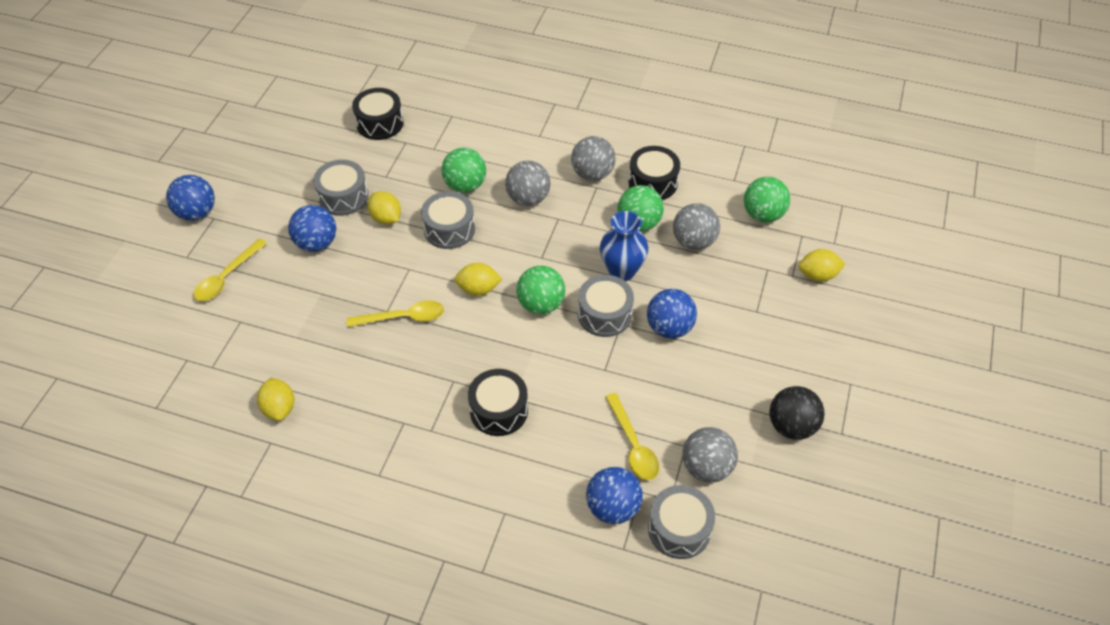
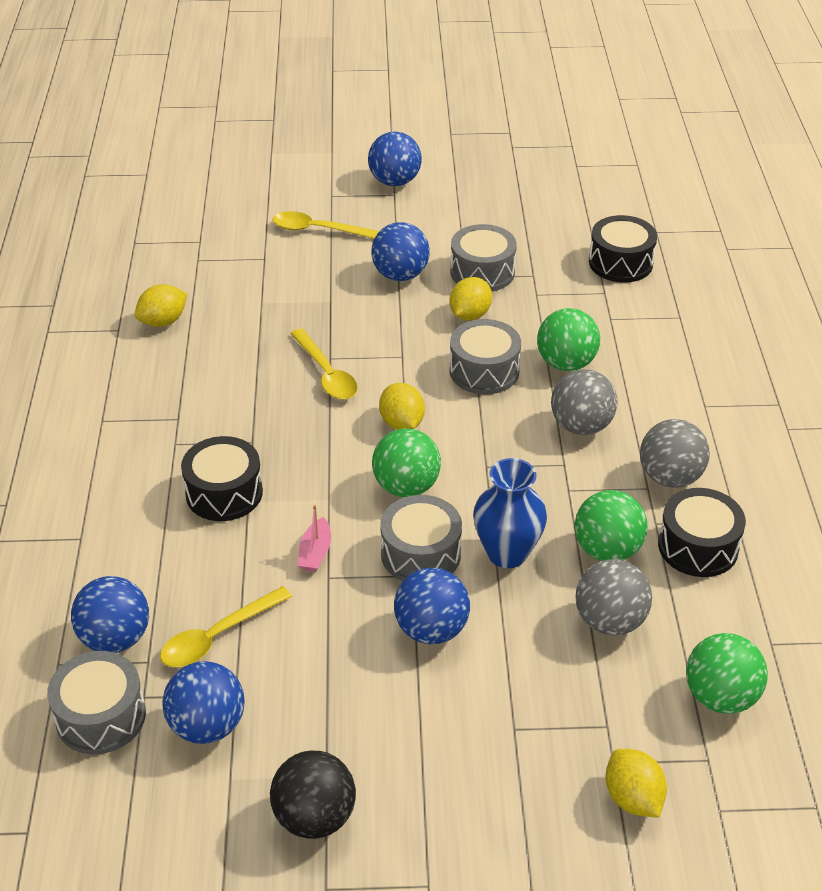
camera: 70 degrees right, 10 degrees down
grey ball [682,427,738,483] -> blue ball [162,661,244,744]
none -> pink boat [298,505,331,572]

